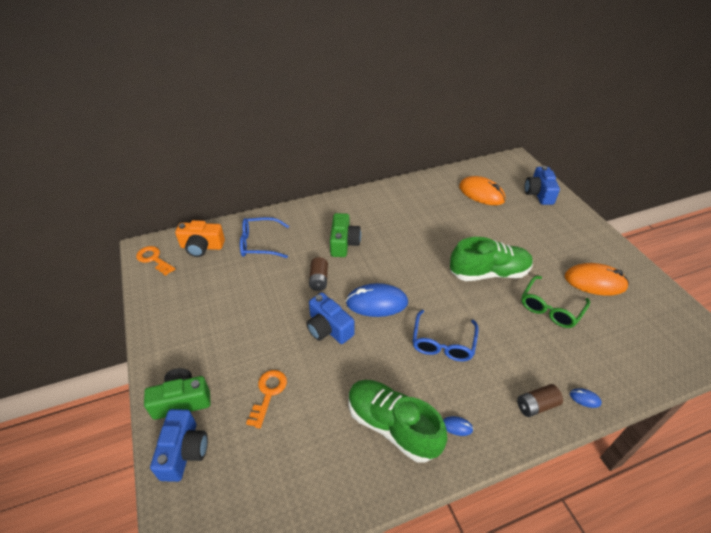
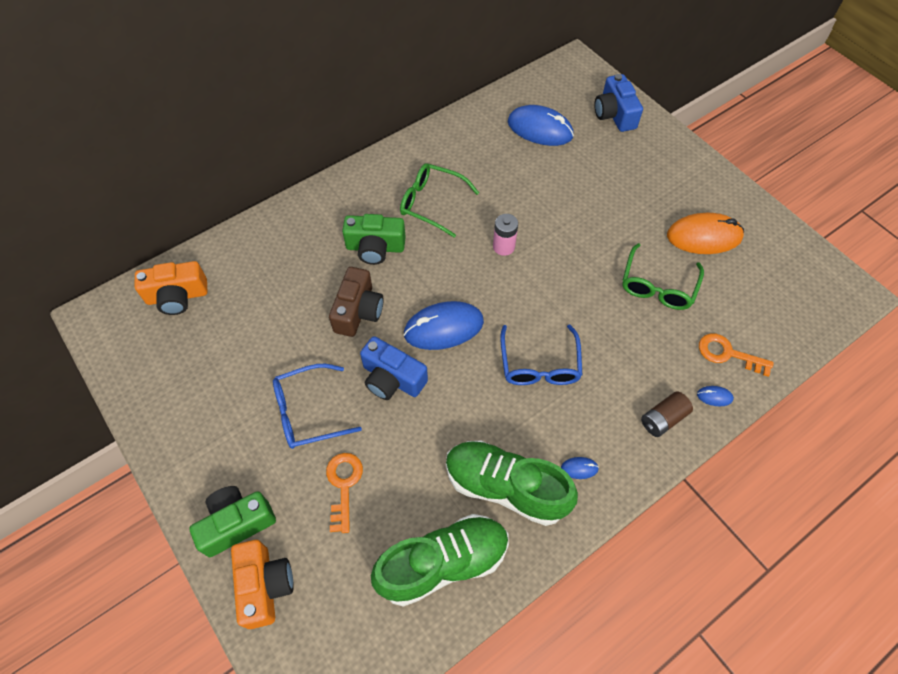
camera: 15 degrees left, 15 degrees up
orange key [136,246,175,276] -> orange key moved to [699,334,774,377]
blue camera [150,409,208,482] -> orange camera [231,540,294,629]
blue glasses [240,217,289,258] -> blue glasses moved to [273,364,362,449]
brown battery [309,257,328,291] -> brown camera [329,267,384,337]
green camera [330,213,361,257] -> green camera turned 105 degrees clockwise [342,214,406,265]
green shoe [450,237,533,281] -> green shoe moved to [371,514,509,607]
orange mouse [459,176,506,205] -> blue mouse [507,105,574,146]
none -> green glasses [400,163,479,238]
none -> pink battery [493,214,518,256]

